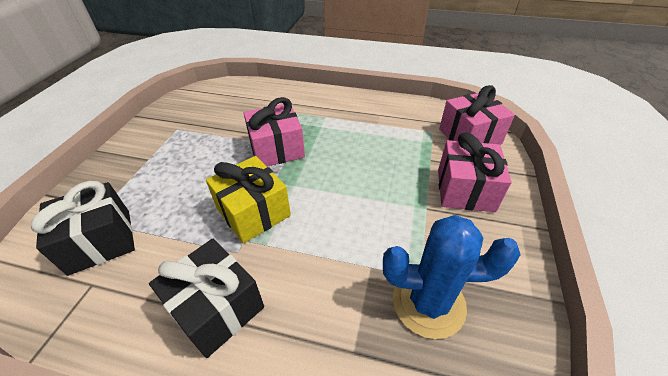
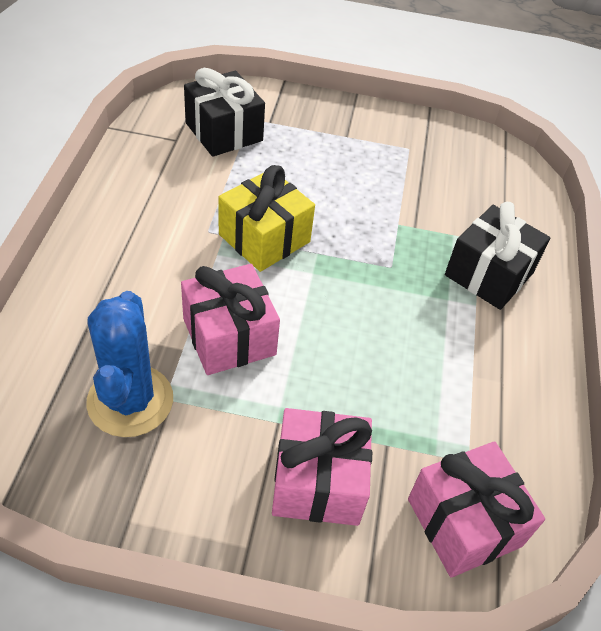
camera: 80 degrees right, 5 degrees up
black gift [149,239,264,358] -> black gift moved to [445,202,550,310]
pink gift [244,97,305,167] -> pink gift moved to [181,264,280,375]

